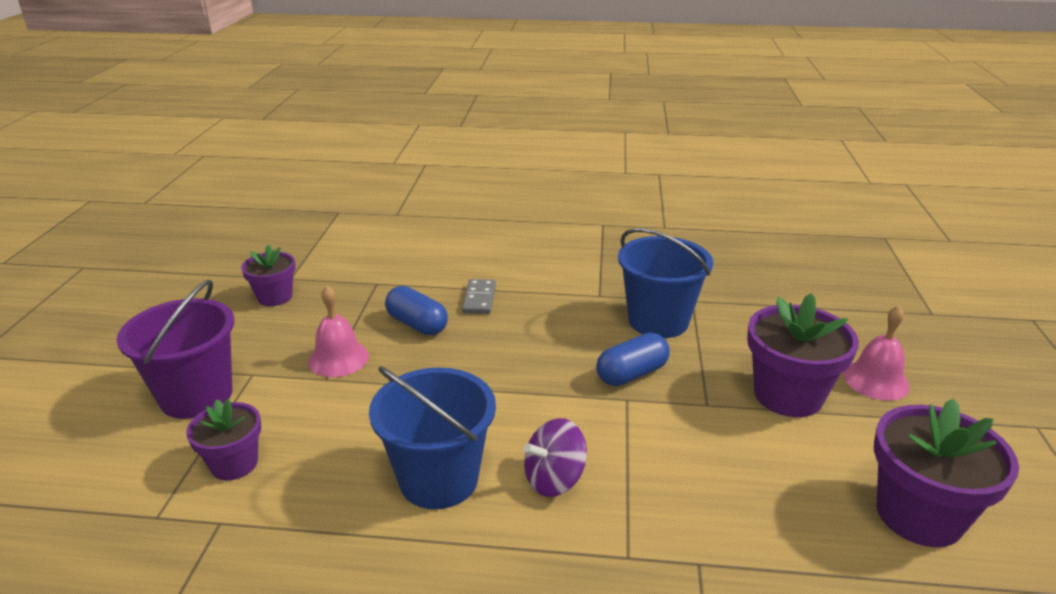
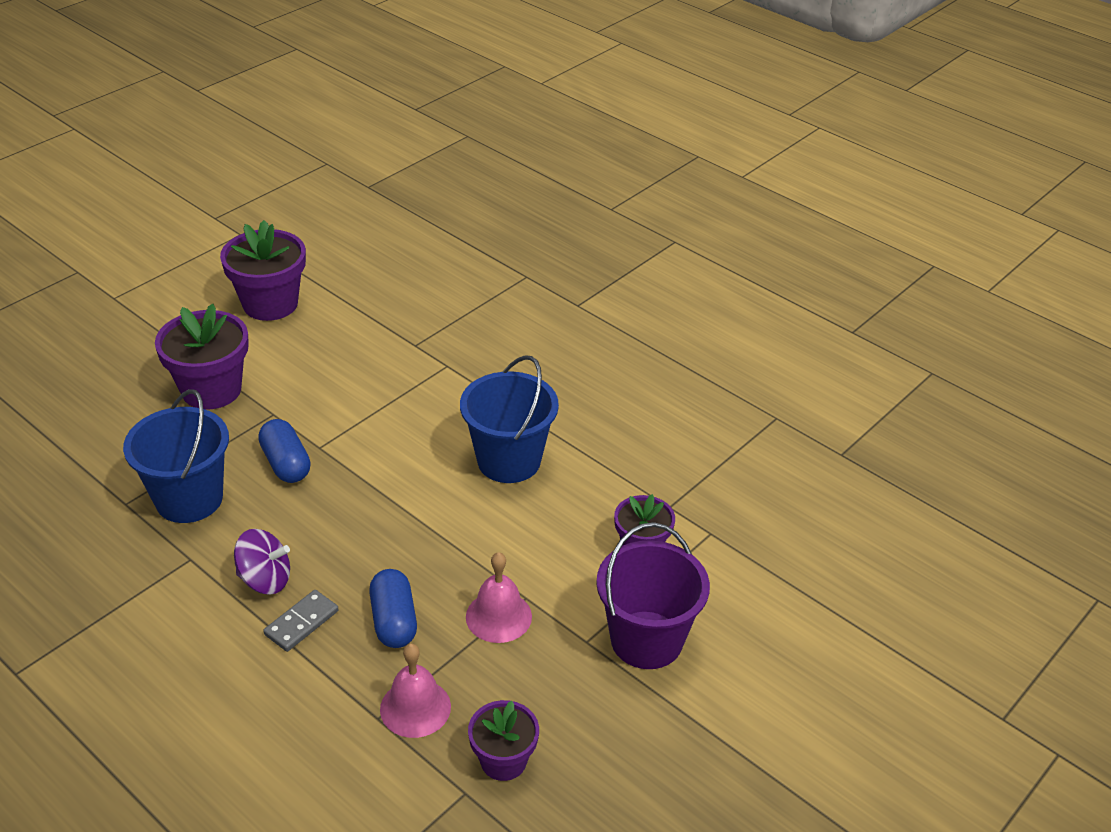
camera: 145 degrees left, 10 degrees up
purple spinning top [524,418,587,497] -> purple spinning top moved to [234,529,290,595]
blue capsule [596,333,670,386] -> blue capsule turned 60 degrees clockwise [258,419,311,483]
pink bell [843,306,910,400] -> pink bell moved to [380,643,451,738]

